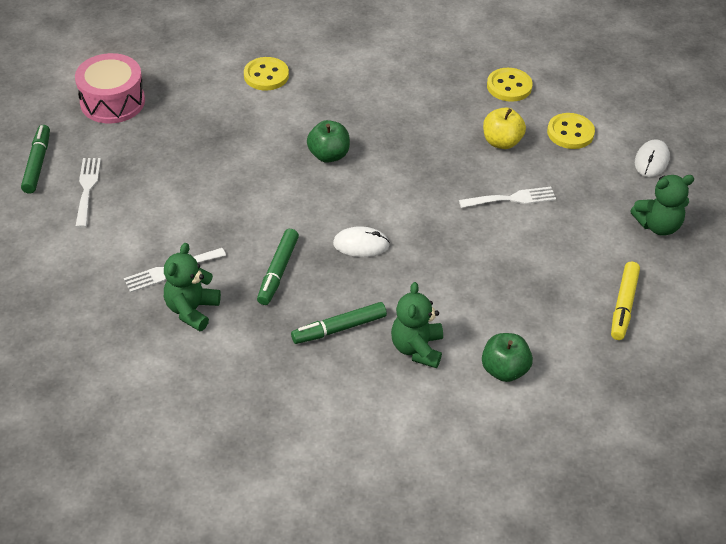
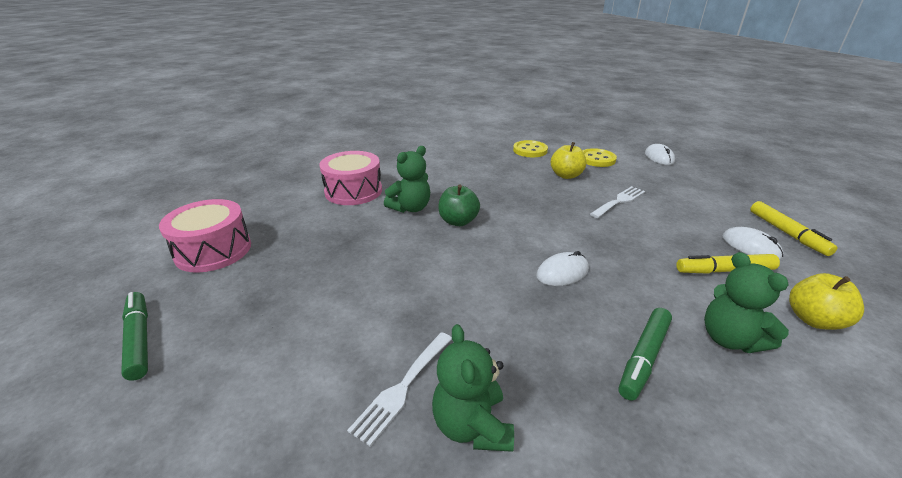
camera: 30 degrees left, 15 degrees down
white fork [75,158,101,228] -> none
yellow button [244,57,289,91] -> pink drum [319,151,382,205]
green marker [257,229,299,305] -> none
green apple [482,333,533,382] -> yellow apple [789,273,864,330]
green teddy bear [630,175,694,236] -> green teddy bear moved to [384,146,430,213]
none -> yellow marker [676,254,780,274]
none -> white mouse [722,227,783,260]

